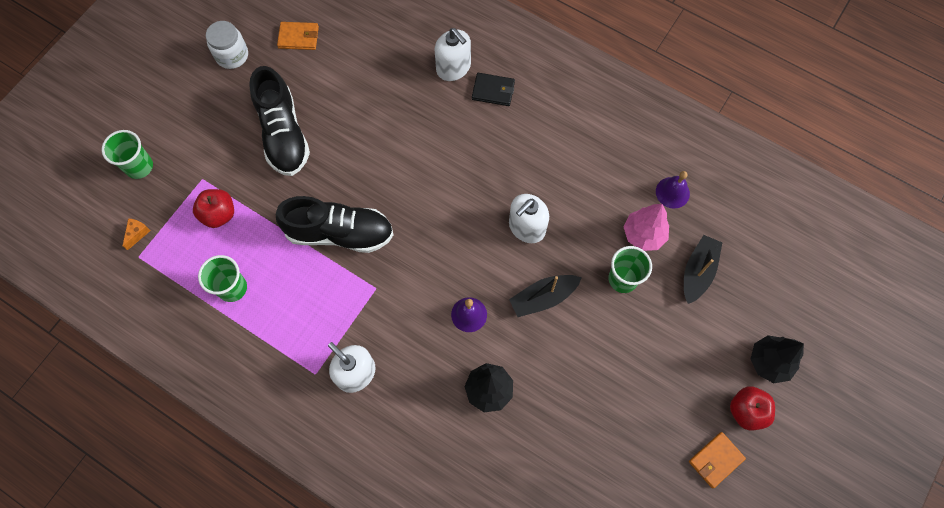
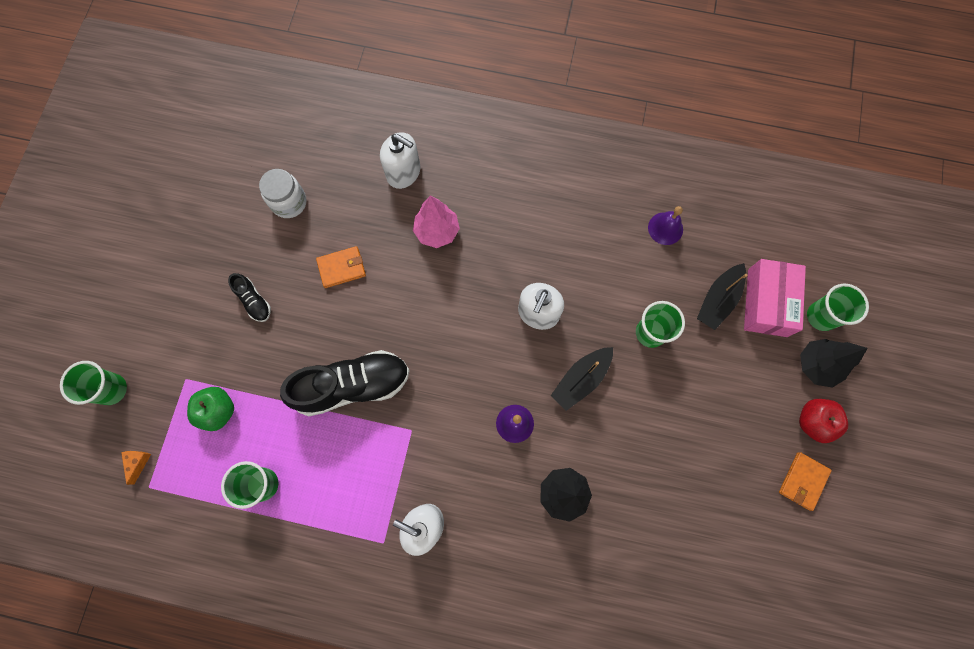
camera: 20 degrees left, 5 degrees up
red apple [193,189,234,228] -> green apple [187,387,234,431]
white jar [206,21,248,69] -> white jar moved to [259,169,307,218]
black shoe [249,66,310,176] -> black shoe [228,273,271,322], size x0.47
orange wallet [277,22,319,50] -> orange wallet moved to [316,246,366,288]
black wallet [472,73,515,106] -> none
pink tree [624,204,669,251] -> pink tree moved to [413,196,460,248]
black boat [684,235,723,304] -> black boat turned 150 degrees counterclockwise [697,263,748,330]
none -> pink box [744,259,806,337]
none -> green cup [807,284,869,331]

